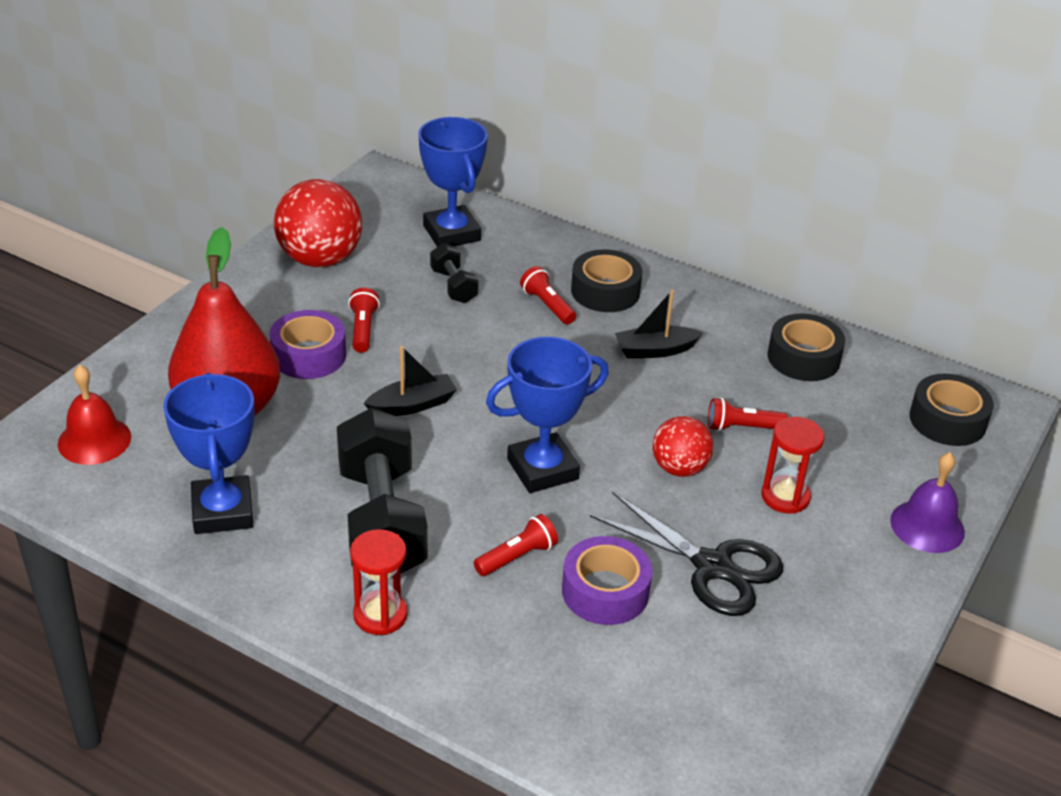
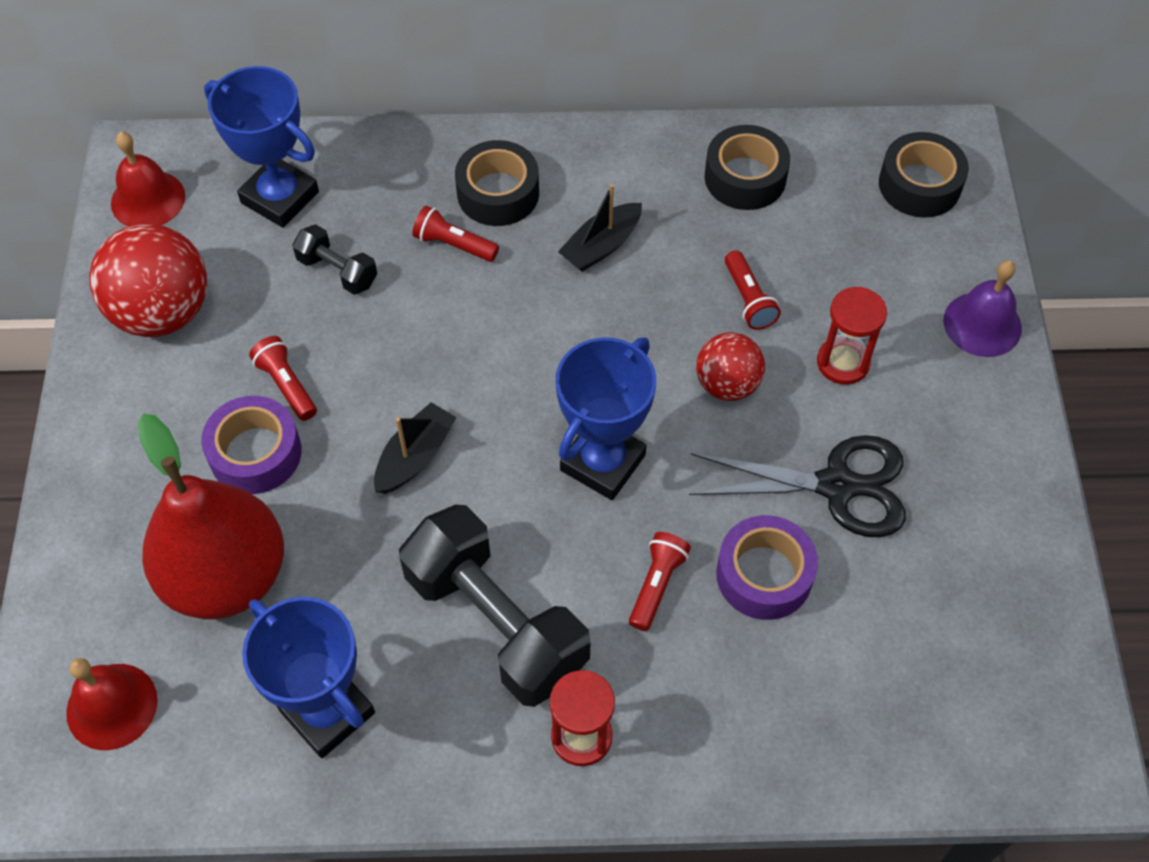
camera: 30 degrees left, 20 degrees up
red flashlight [708,398,788,431] -> red flashlight turned 75 degrees counterclockwise [725,250,781,330]
none -> red bell [111,132,185,226]

